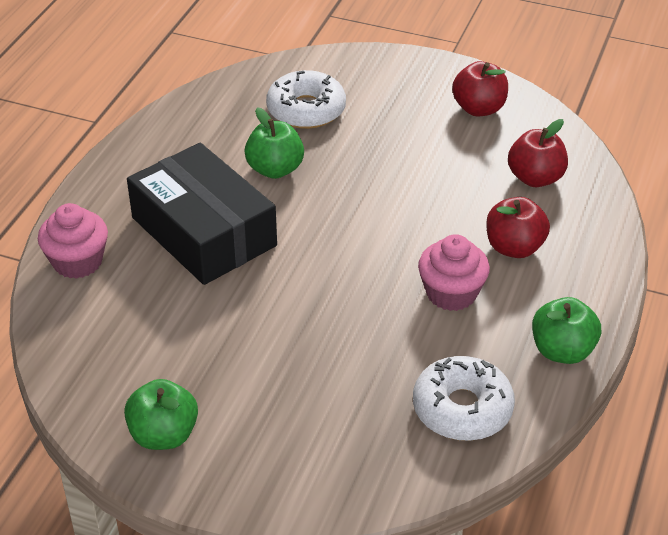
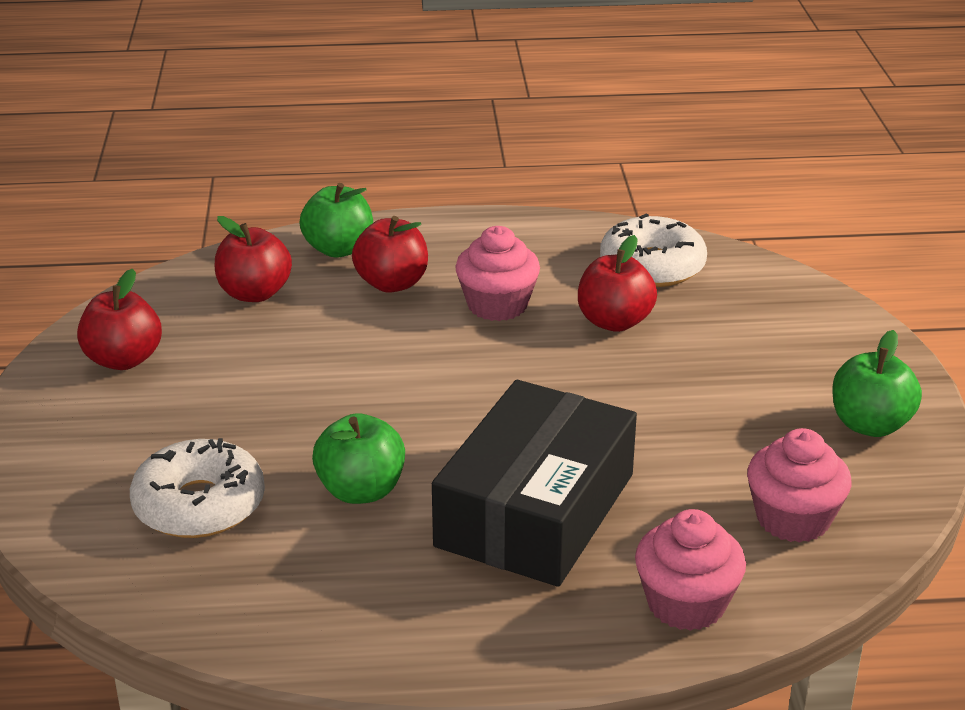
camera: 115 degrees left, 10 degrees down
green apple [532,297,601,364] -> green apple moved to [299,183,373,258]
none -> red apple [578,235,657,332]
none -> pink cupcake [747,428,852,543]

